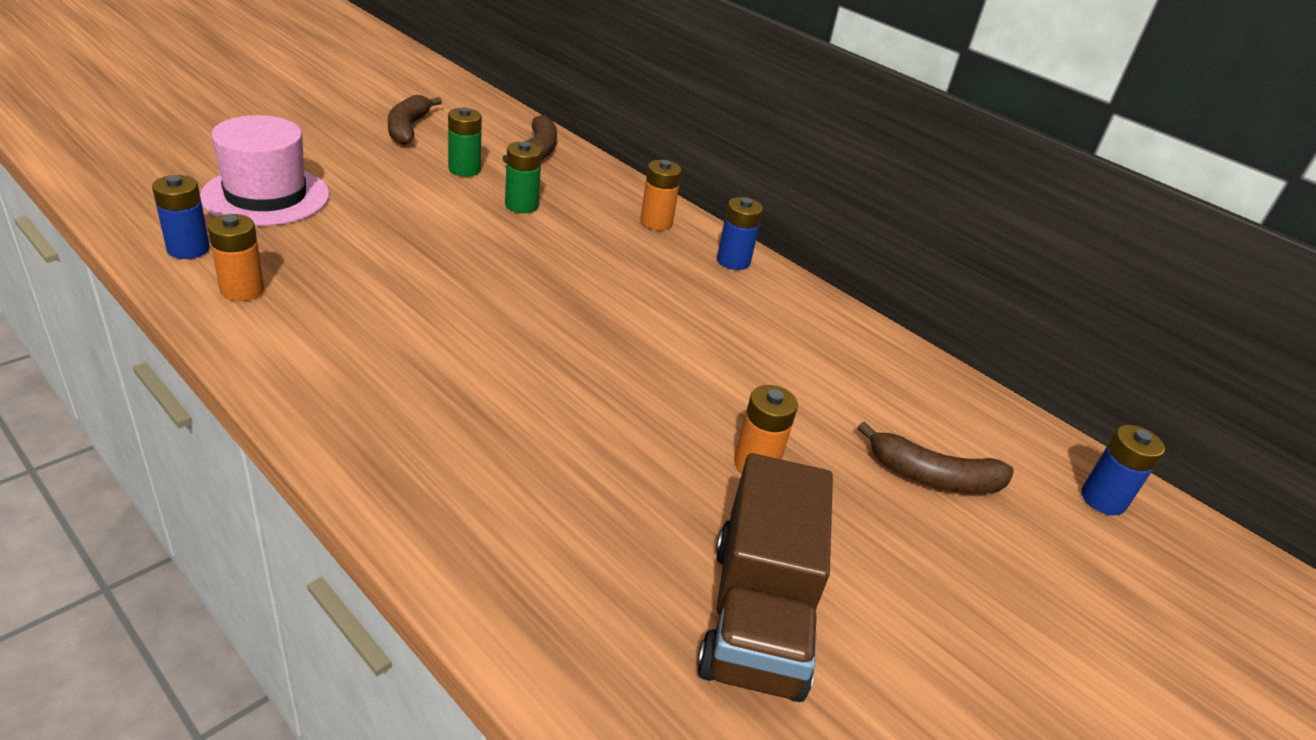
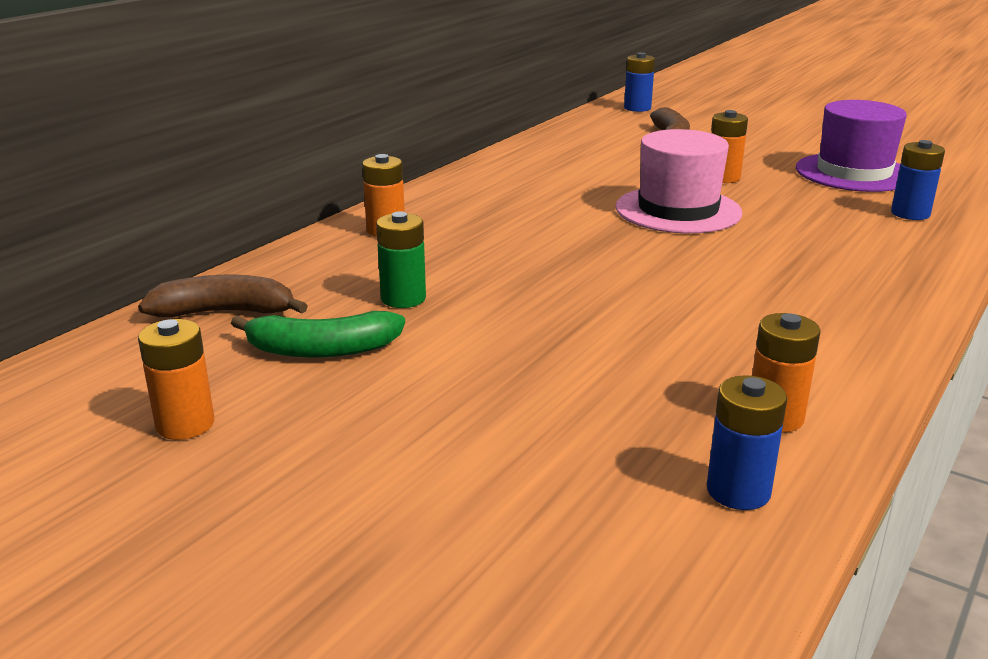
camera: 95 degrees left, 10 degrees down
pink hat [200,115,330,226] -> pink hat moved to [616,129,742,233]
brown banana [388,95,442,145] -> orange battery [138,319,214,440]
green battery [448,107,482,177] -> green banana [231,311,405,358]
brown truck [697,453,833,702] -> purple hat [796,100,907,192]
blue battery [717,197,763,270] -> blue battery moved to [891,140,945,220]

